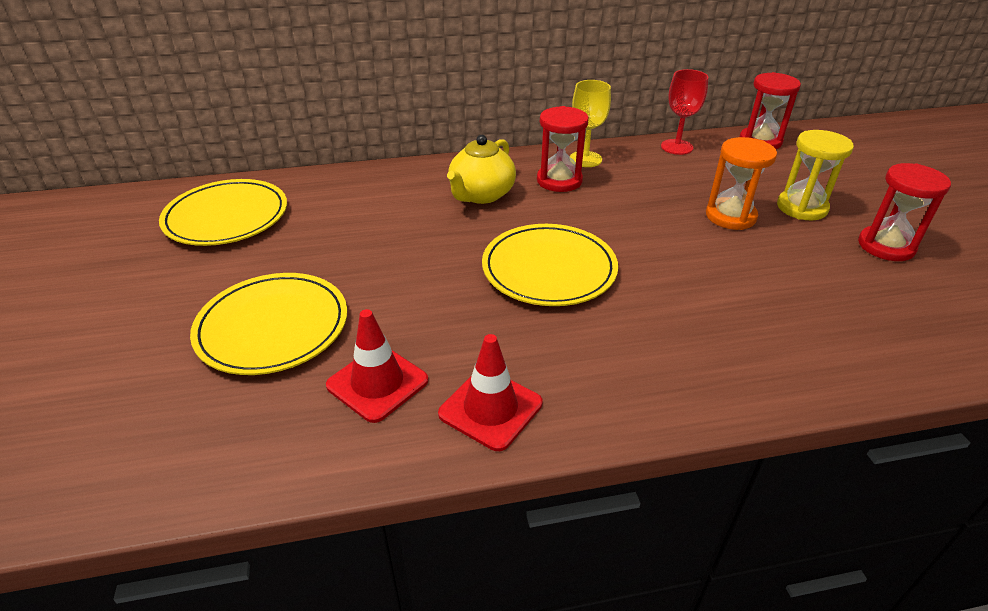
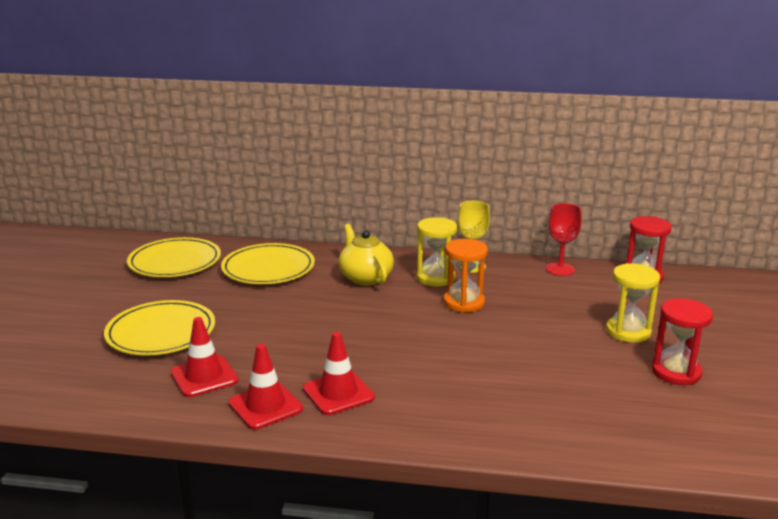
camera: 20 degrees right, 15 degrees down
yellow teapot [447,135,516,204] -> yellow teapot turned 105 degrees clockwise [338,224,394,286]
yellow plate [482,224,618,306] -> yellow plate moved to [221,243,315,284]
red hourglass [537,106,589,192] -> yellow hourglass [416,217,457,287]
orange hourglass [706,137,777,230] -> orange hourglass moved to [444,239,488,313]
none -> red traffic cone [303,332,375,415]

